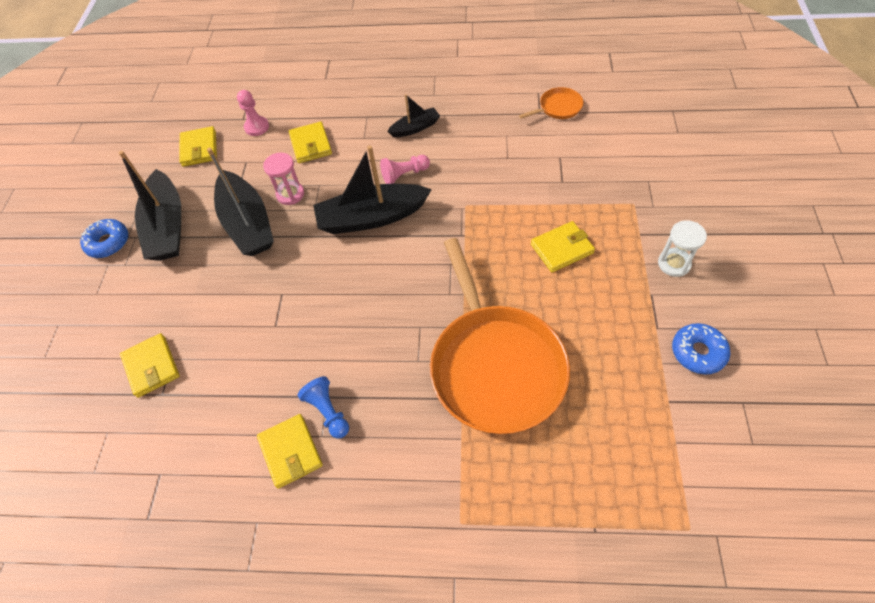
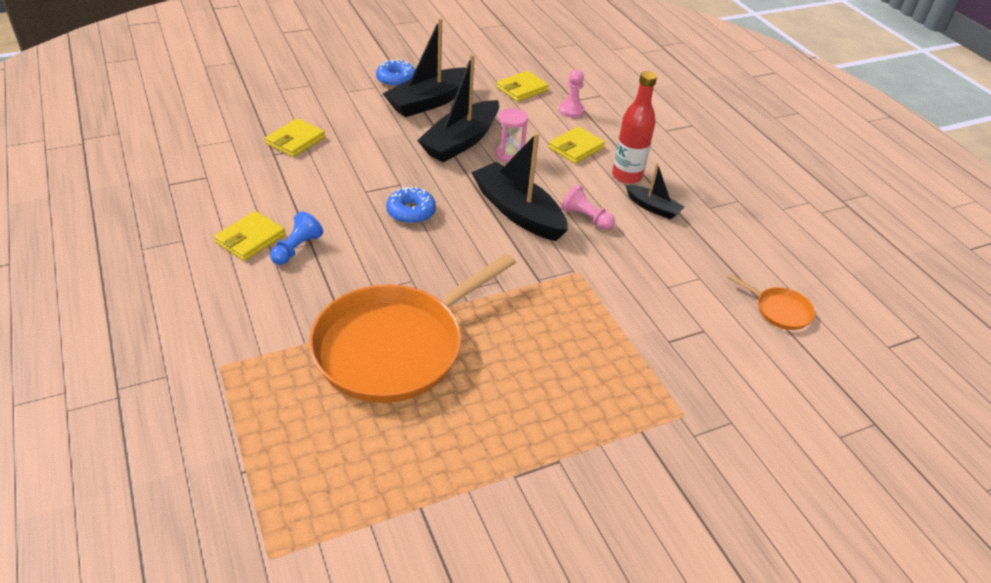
camera: 55 degrees right, 15 degrees down
yellow wallet [531,221,595,272] -> none
white hourglass [658,220,707,277] -> none
blue donut [672,323,730,374] -> blue donut moved to [386,187,436,224]
none -> red bottle [612,71,657,184]

